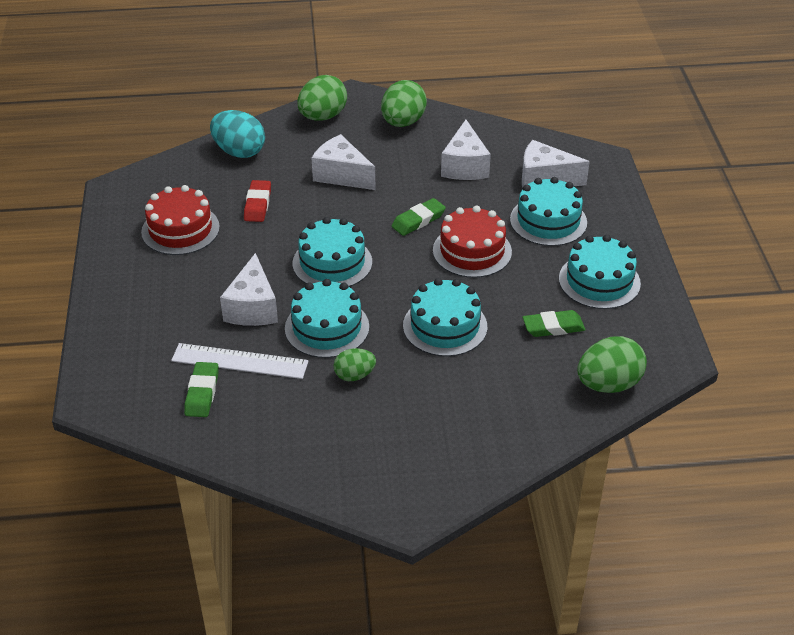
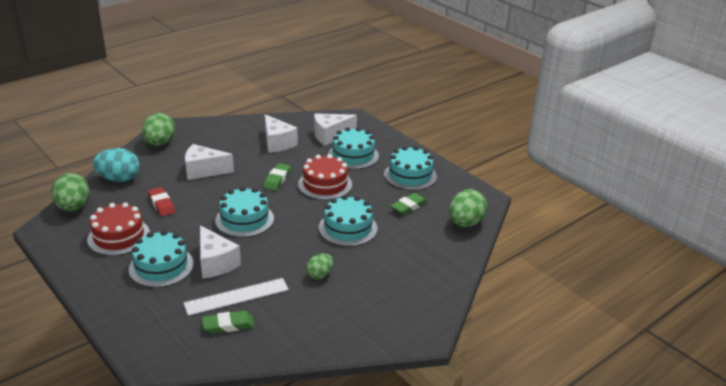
camera: 35 degrees left, 10 degrees down
green eraser [184,362,219,417] -> green eraser turned 75 degrees counterclockwise [202,311,254,334]
turquoise cake [285,279,369,358] -> turquoise cake moved to [129,230,194,288]
green egg [381,80,427,127] -> green egg moved to [51,173,90,211]

